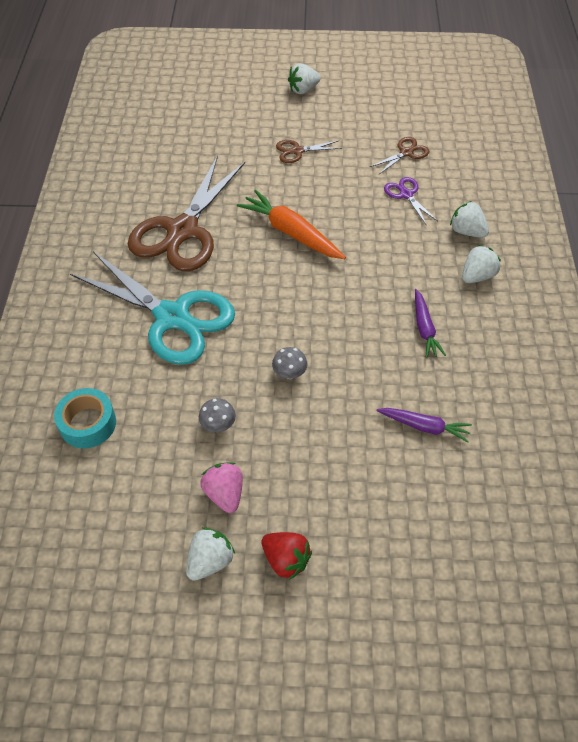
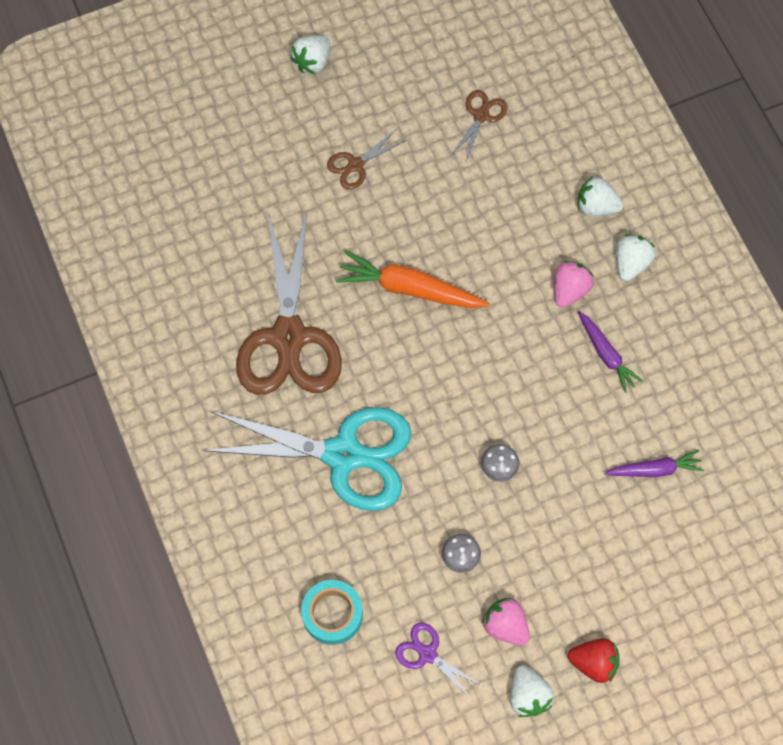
camera: 25 degrees left, 15 degrees up
white strawberry [186,527,235,581] -> white strawberry turned 150 degrees clockwise [510,665,554,717]
purple scissors [384,177,438,224] -> purple scissors moved to [395,622,482,700]
none -> pink strawberry [554,261,594,307]

